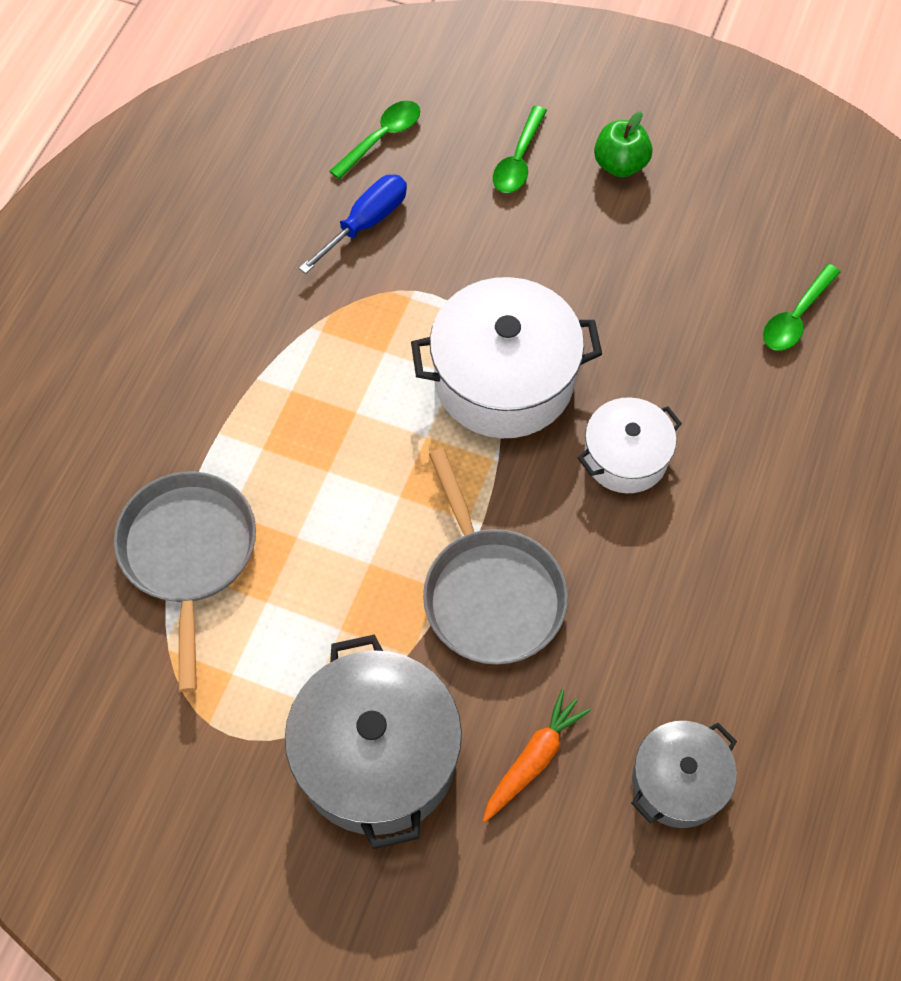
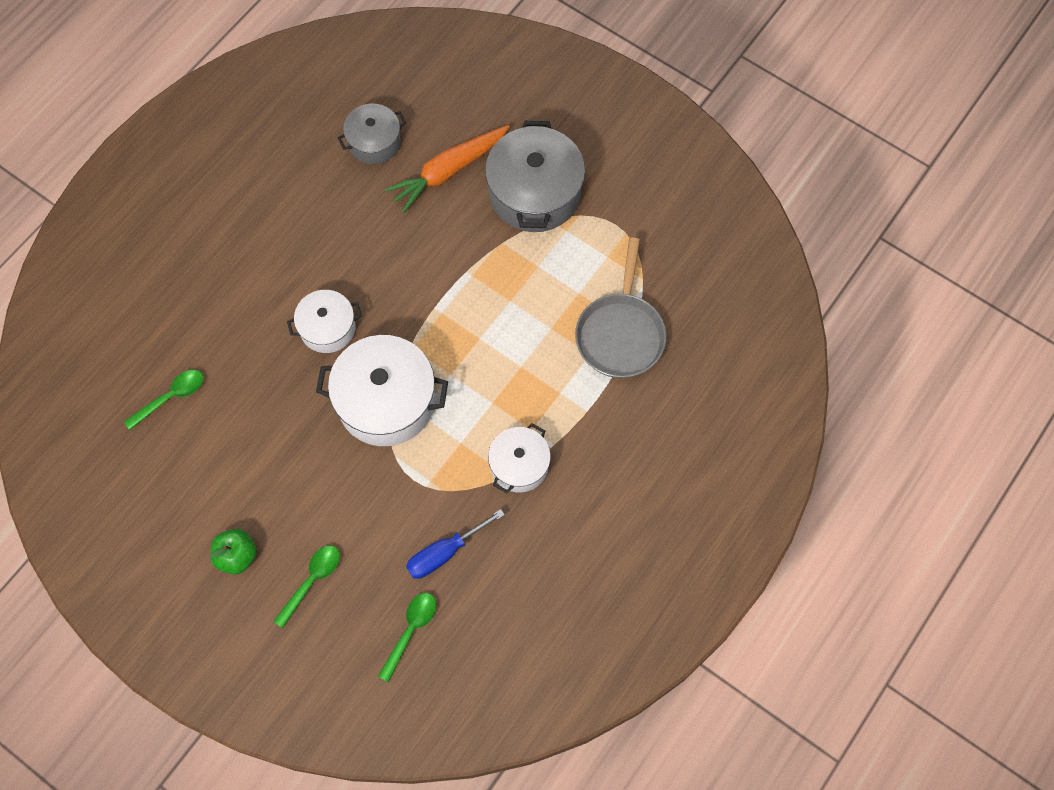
camera: 165 degrees left, 5 degrees up
green spoon [329,101,420,179] -> green spoon turned 150 degrees clockwise [378,593,436,682]
grey pan [423,448,568,665] -> none
orange carrot [483,689,591,822] -> orange carrot [385,125,510,213], size x1.60
none -> white pot [488,423,551,493]

